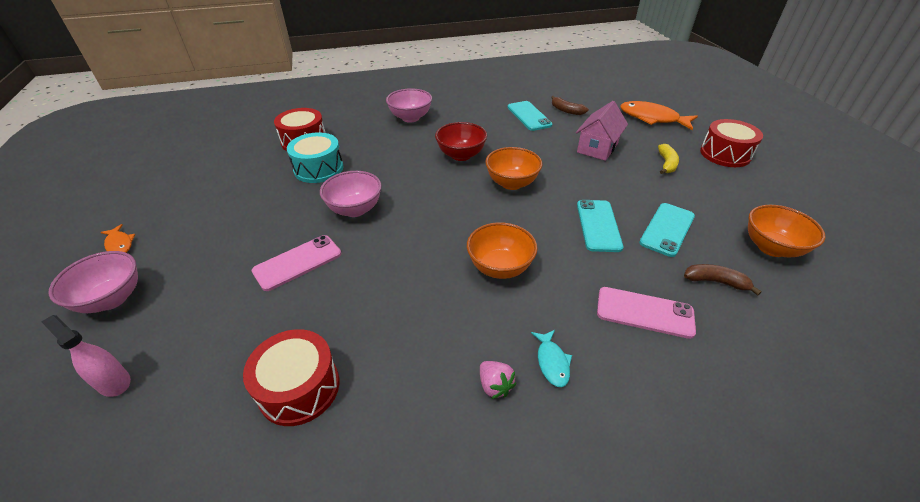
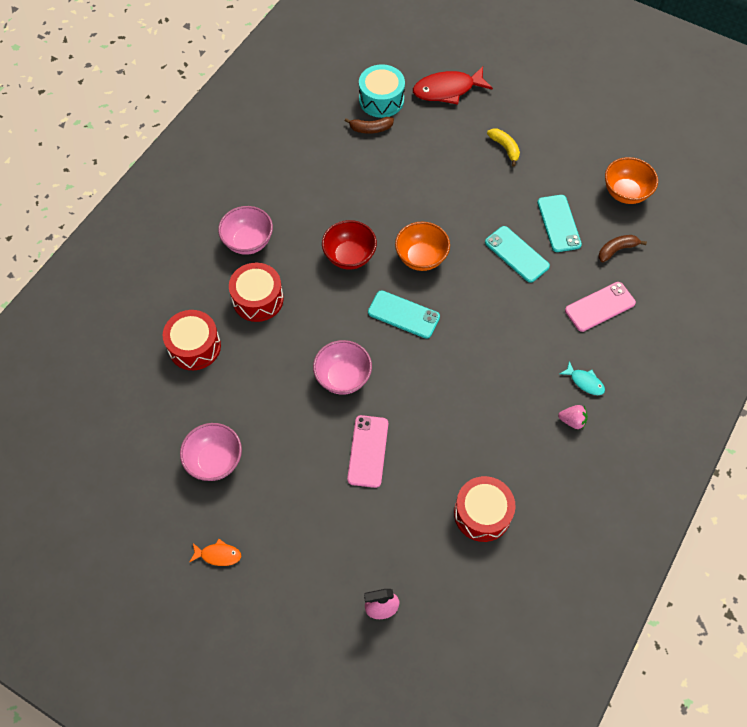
camera: 45 degrees left, 20 degrees up
pink bowl [48,251,138,313] -> pink bowl moved to [180,423,242,481]
turquoise drum [287,132,343,183] -> turquoise drum moved to [359,64,405,118]
orange bowl [467,222,538,279] -> none
turquoise phone [508,101,553,131] -> turquoise phone moved to [368,290,440,339]
pink house [576,101,628,161] -> none
orange fish [620,101,698,130] -> red fish [413,66,493,104]
red drum [700,119,763,167] -> red drum moved to [229,263,284,322]

